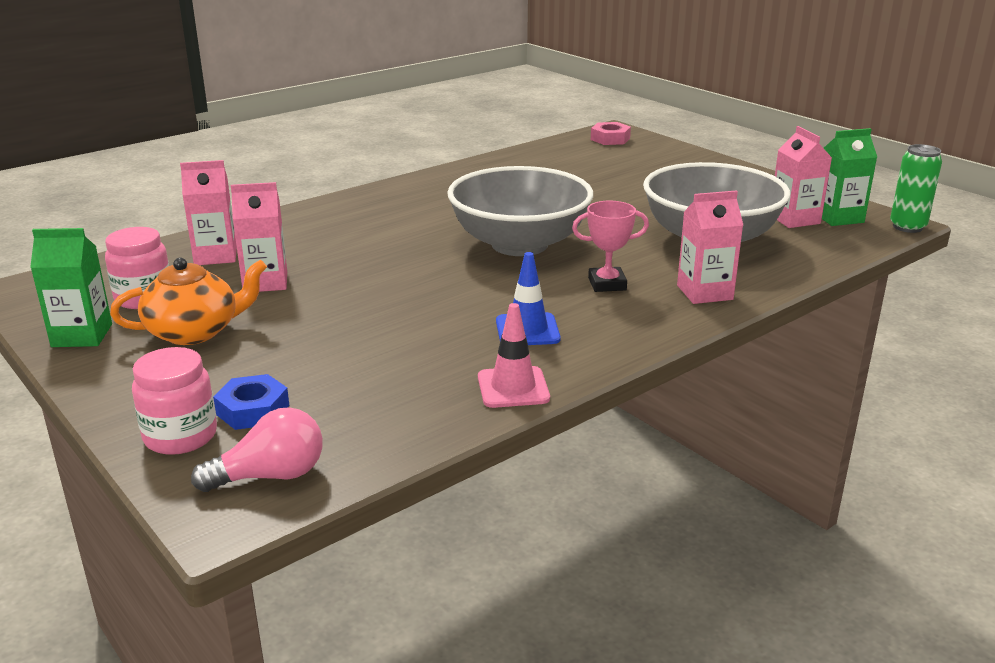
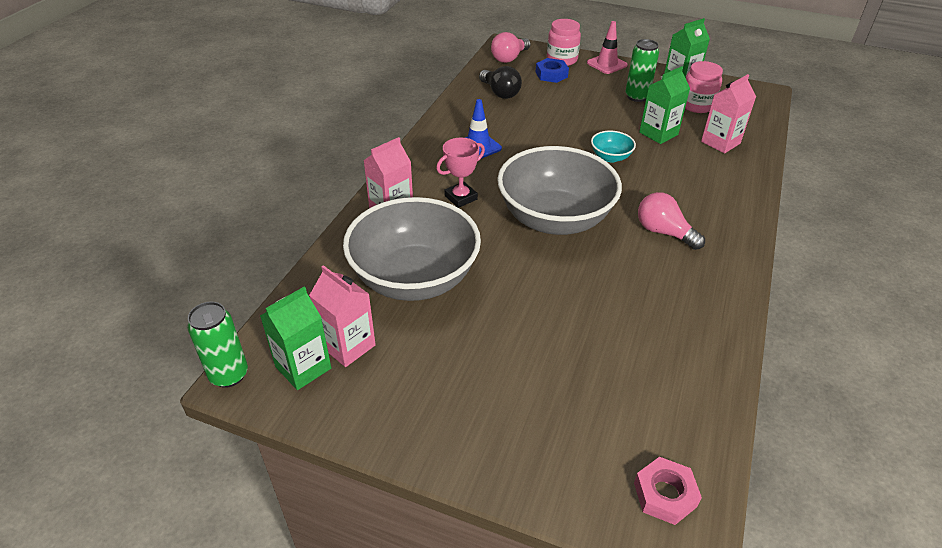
camera: 150 degrees right, 15 degrees up
orange teapot [110,257,267,345] -> green can [625,39,659,102]
pink carton [231,182,287,292] -> green carton [639,66,690,144]
pink traffic cone [478,303,550,408] -> pink traffic cone moved to [587,21,628,74]
none -> black light bulb [479,66,522,99]
none -> turquoise bowl [591,131,636,162]
none -> pink light bulb [638,192,705,250]

